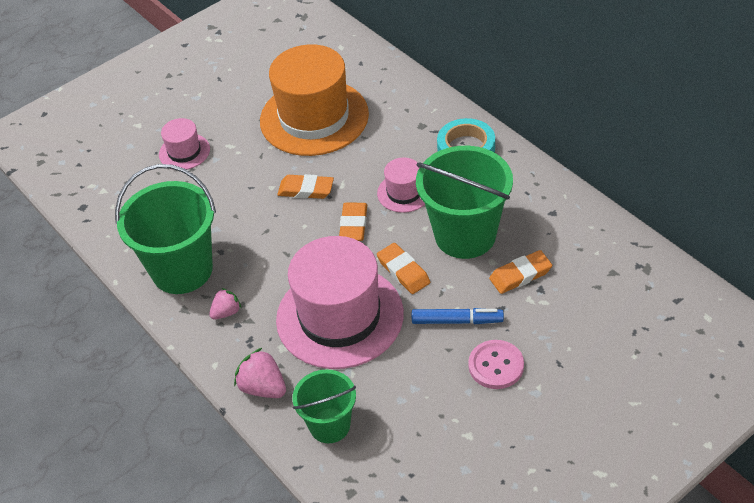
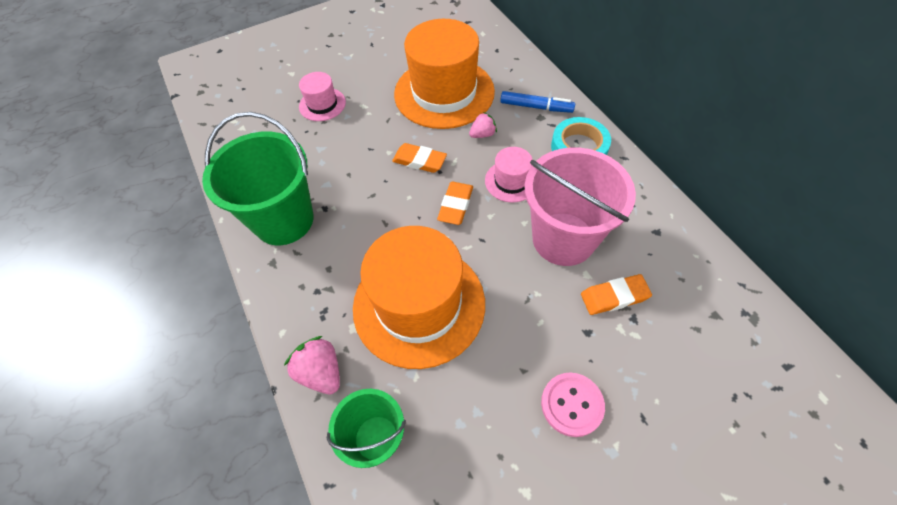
camera: 10 degrees right, 10 degrees up
pink strawberry [209,288,242,319] -> pink strawberry moved to [469,112,497,138]
pink hat [276,236,404,369] -> orange hat [353,226,485,369]
orange eraser [377,243,430,294] -> none
blue marker [412,308,504,324] -> blue marker moved to [500,91,575,113]
green bucket [416,146,513,259] -> pink bucket [524,147,636,266]

